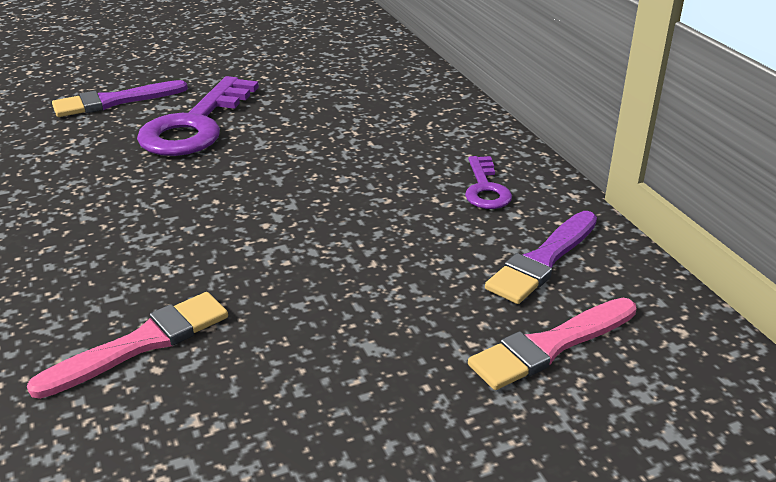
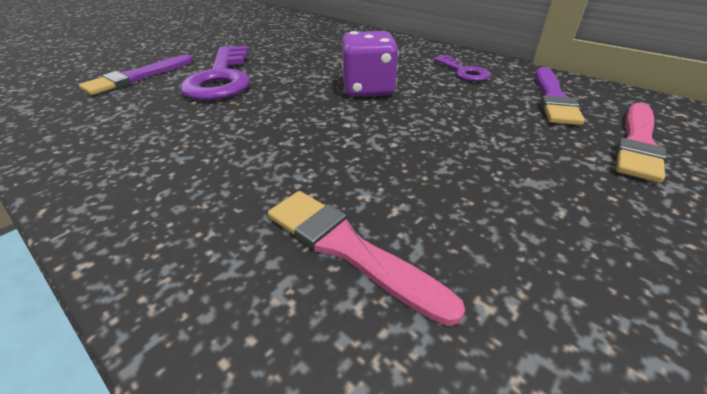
camera: 25 degrees left, 5 degrees up
pink brush [27,292,228,399] -> pink brush turned 75 degrees counterclockwise [268,191,465,326]
none -> purple dice [342,31,399,97]

